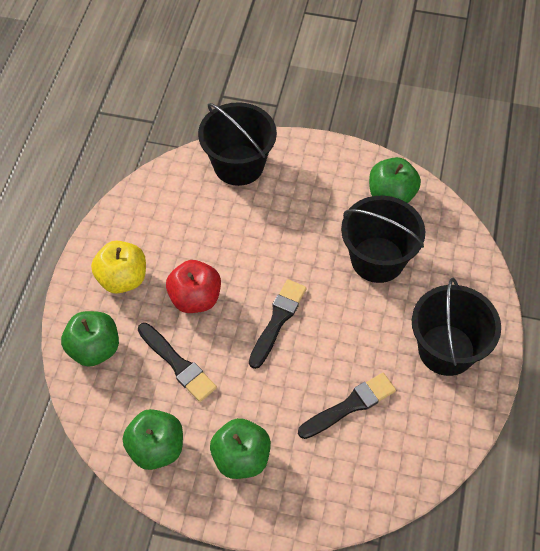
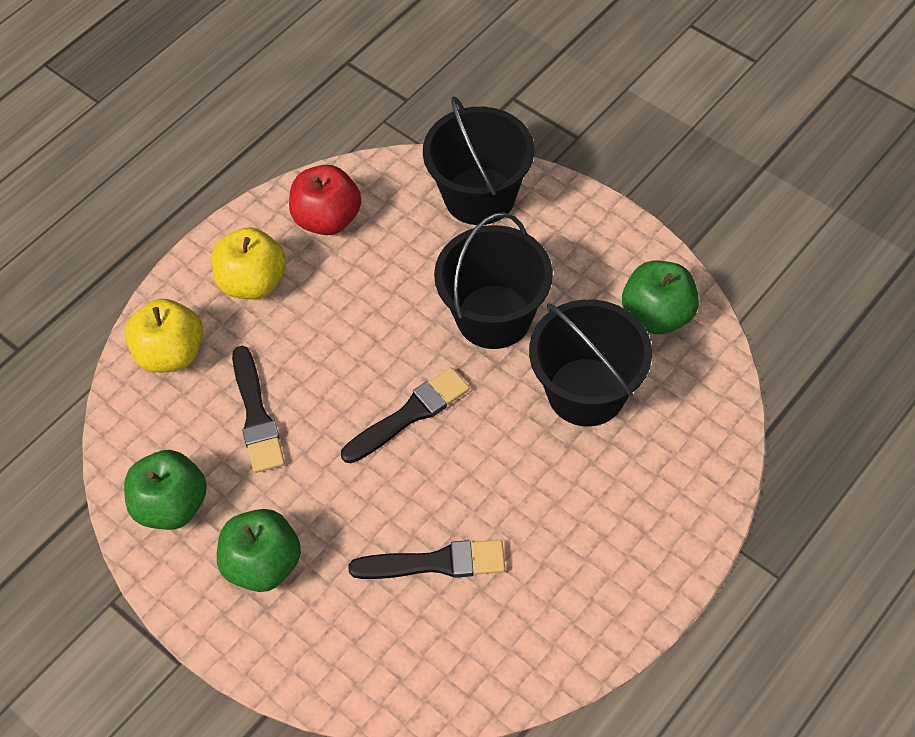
camera: 30 degrees right, 0 degrees up
green apple [61,311,119,367] -> yellow apple [125,299,203,373]
red apple [166,260,221,313] -> red apple moved to [289,165,361,235]
black bucket [412,278,501,376] -> black bucket moved to [434,212,553,349]

